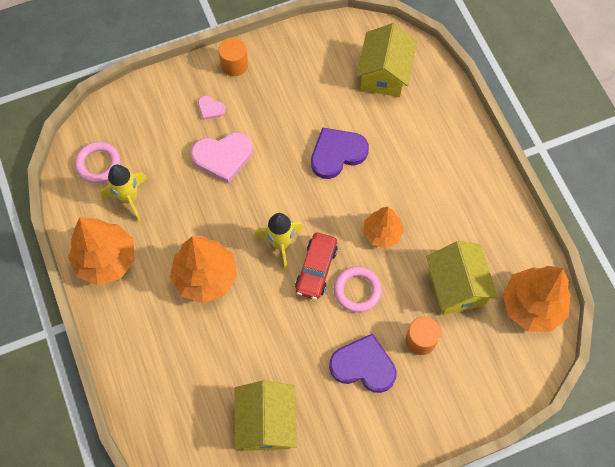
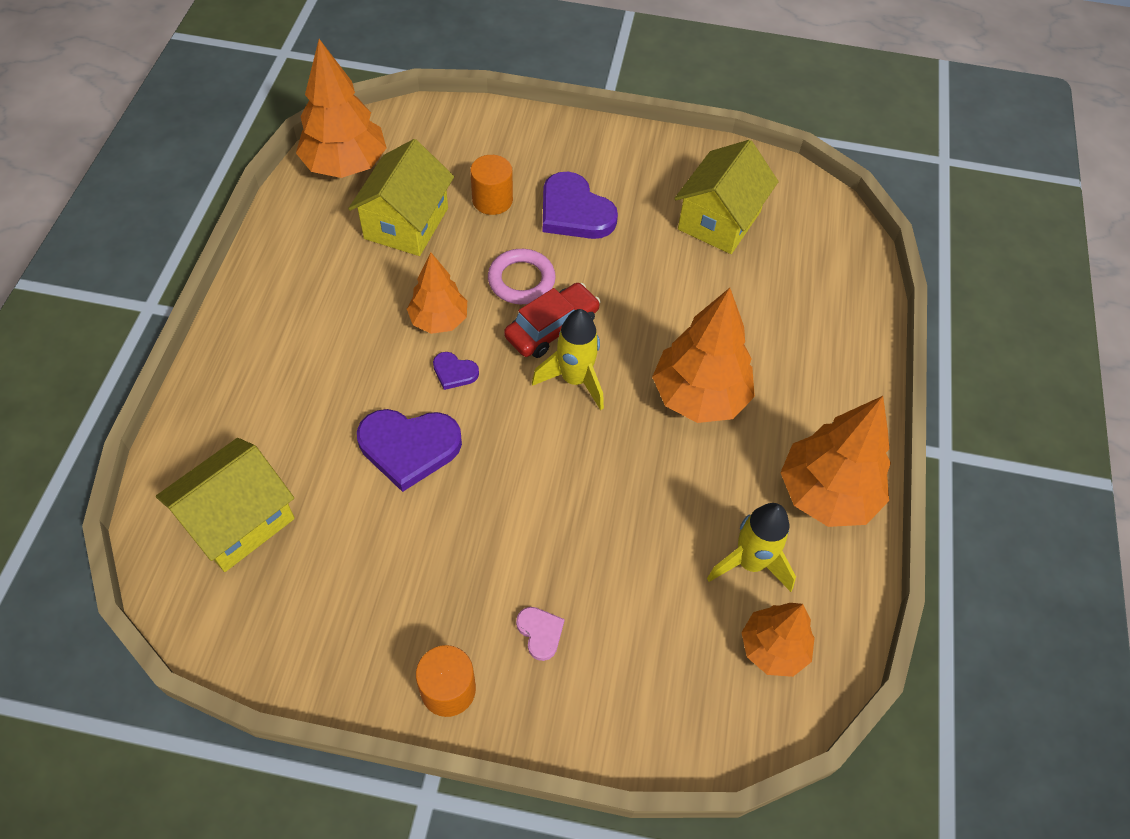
camera: 150 degrees left, 10 degrees down
pink ring [75,142,121,183] -> orange tree [741,603,815,677]
pink heart [191,132,253,184] -> none
none -> purple heart [433,352,479,390]

